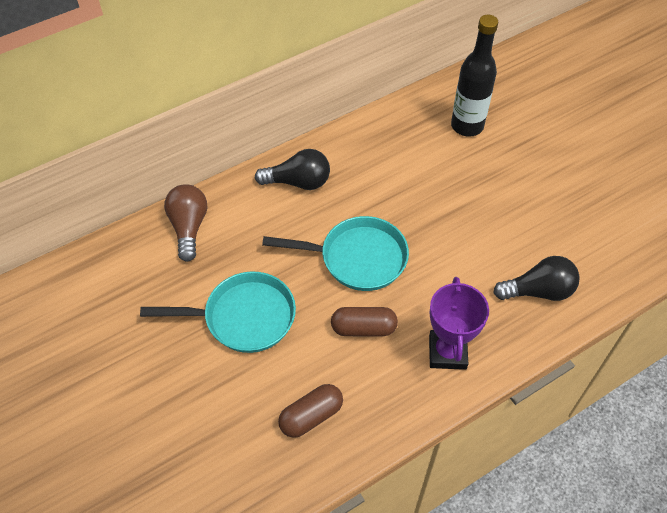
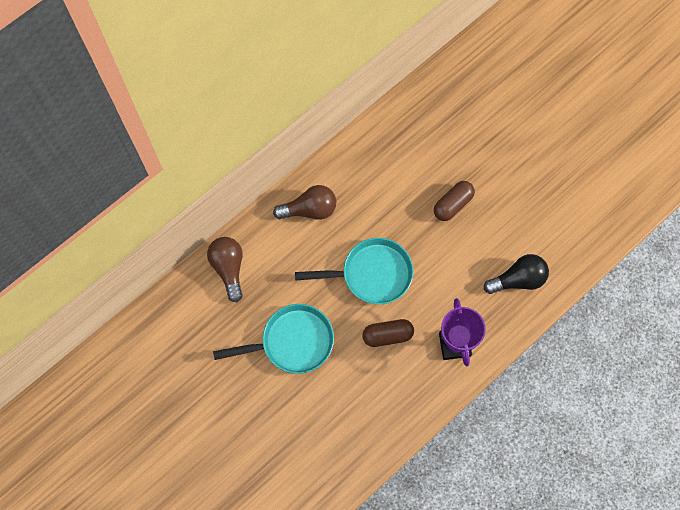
camera: 10 degrees left, 15 degrees up
black light bulb [255,149,330,190] -> brown light bulb [273,185,336,220]
brown capsule [278,384,343,438] -> brown capsule moved to [434,181,475,221]
black bottle [451,15,498,137] -> none

